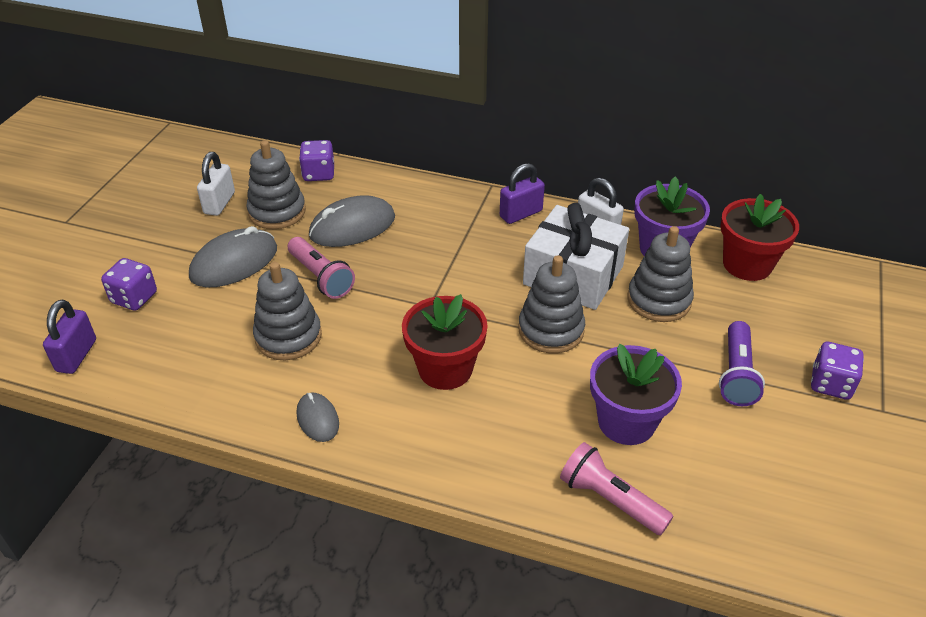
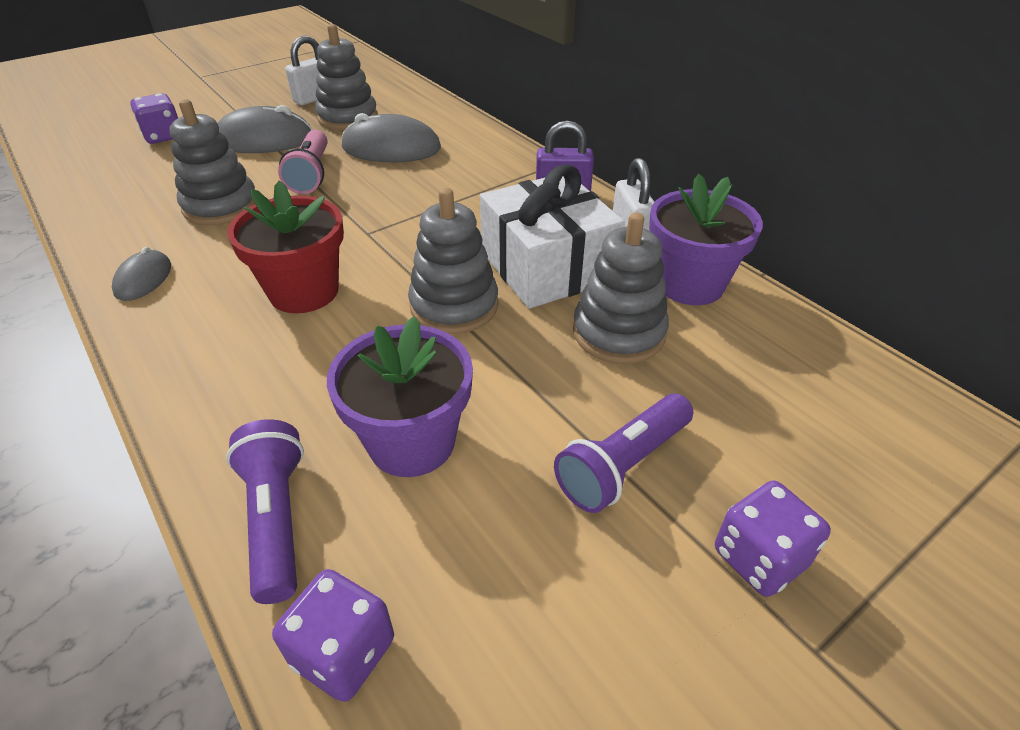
camera: 35 degrees right, 0 degrees up
purple padlock [43,300,96,374] -> none
purple dice [299,140,334,181] -> purple dice moved to [272,569,394,702]
pink flashlight [560,442,673,535] -> purple flashlight [226,419,304,604]
red flower pot [720,194,799,281] -> none

